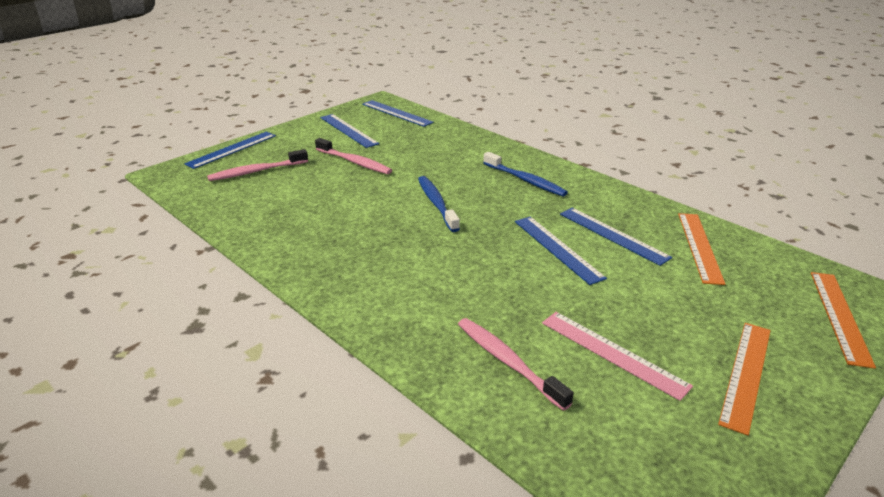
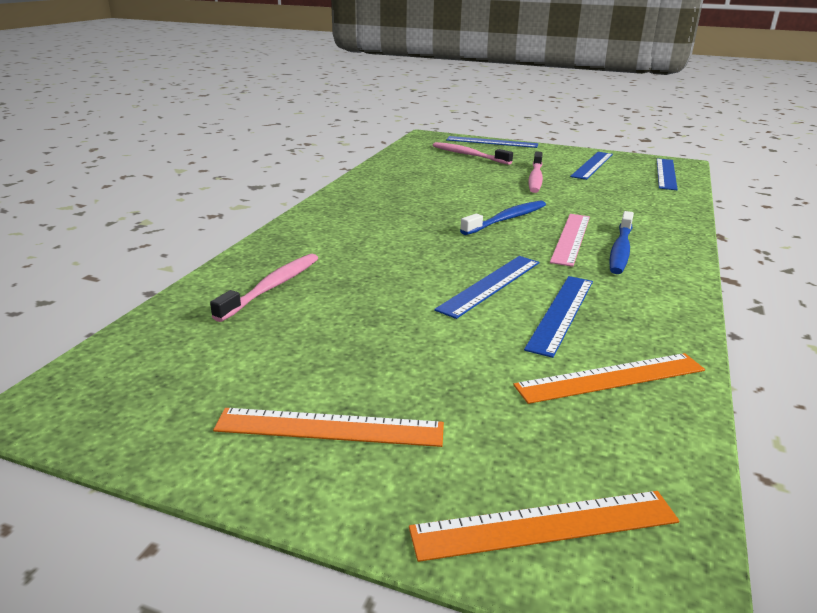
camera: 65 degrees right, 5 degrees down
pink ruler [542,312,693,401] -> pink ruler moved to [550,214,590,267]

